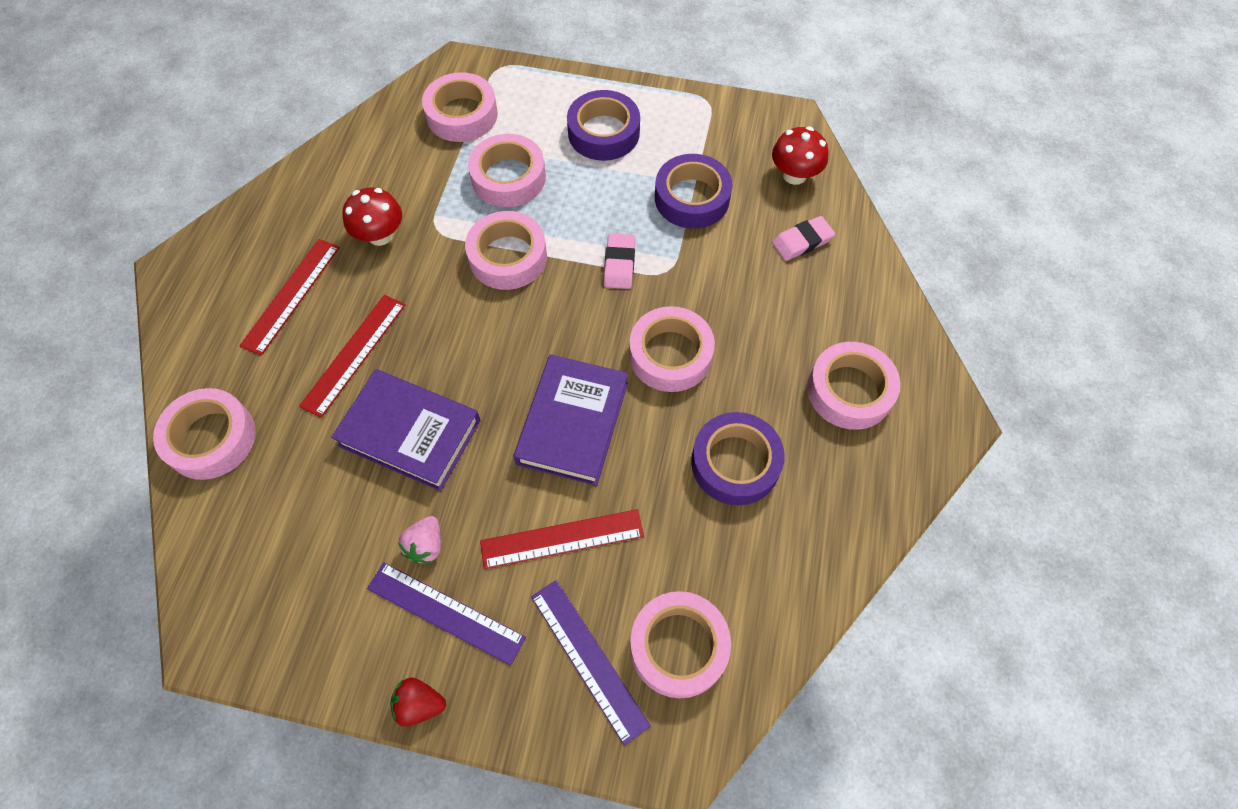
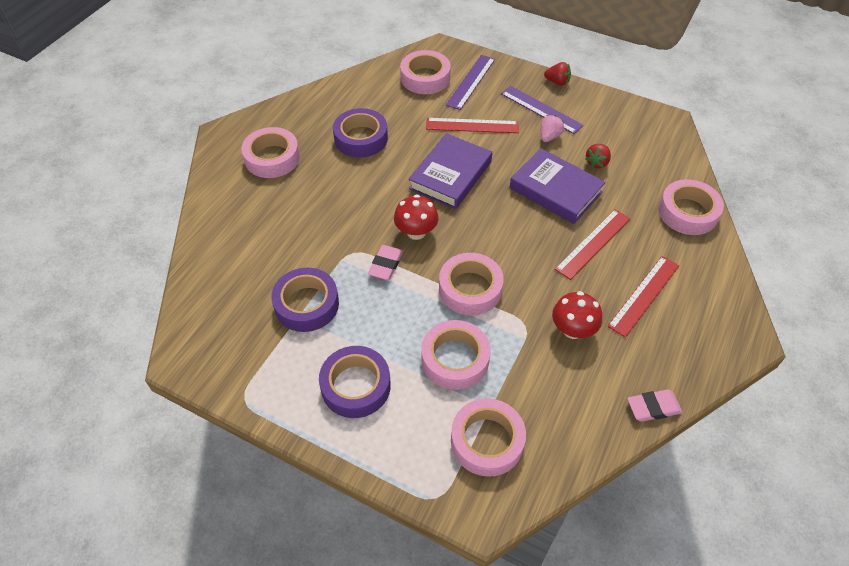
camera: 165 degrees left, 10 degrees down
purple ruler [531,580,651,746] -> purple ruler turned 45 degrees clockwise [446,55,495,110]
pink tape [629,306,715,392] -> none
red mushroom [772,126,829,185] -> red mushroom moved to [394,194,439,240]
pink eraser [772,216,835,261] -> pink eraser moved to [627,390,683,422]
none -> red strawberry [585,144,611,168]

